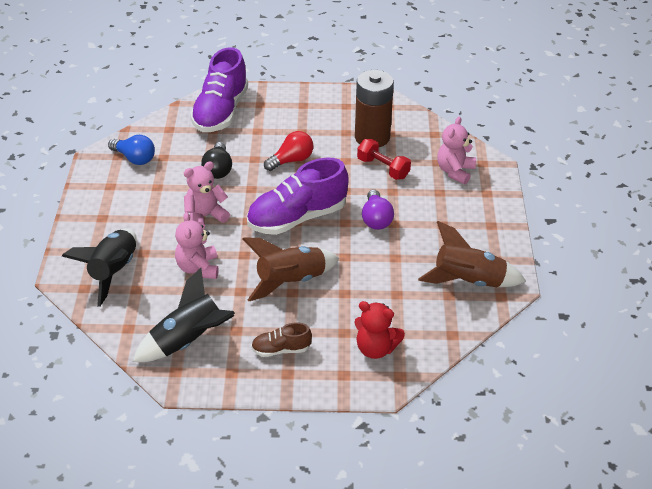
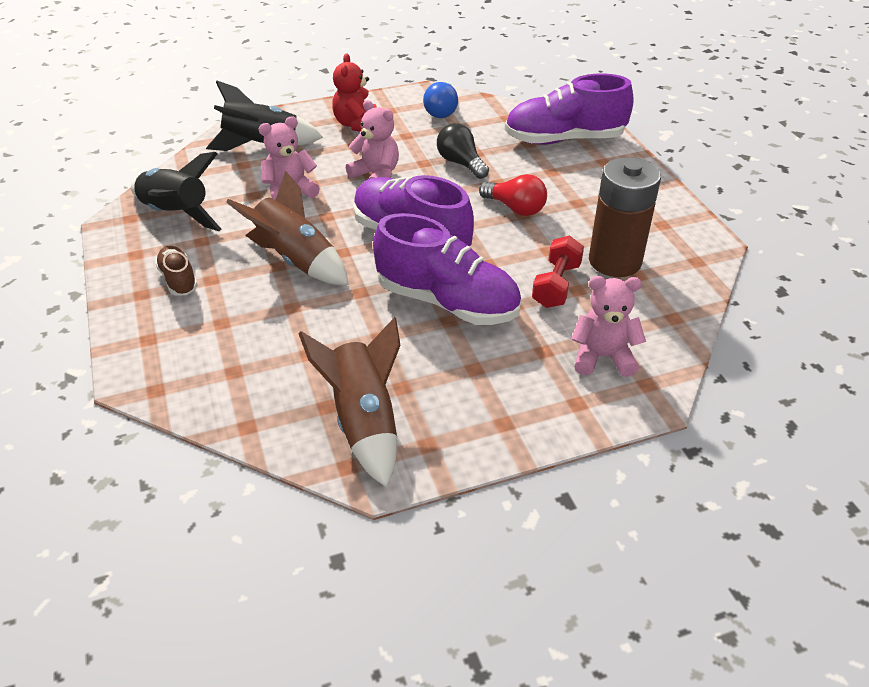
camera: 70 degrees right, 0 degrees up
black light bulb [201,142,232,179] -> black light bulb turned 75 degrees clockwise [437,123,489,179]
red teddy bear [354,301,405,359] -> red teddy bear moved to [332,53,377,132]
purple light bulb [362,190,394,230] -> purple shoe [373,213,521,325]

